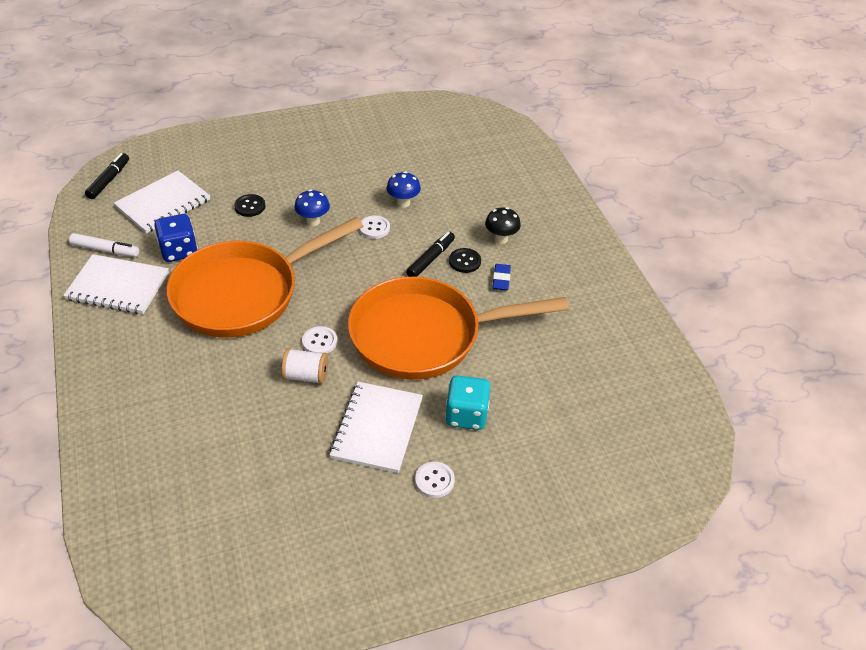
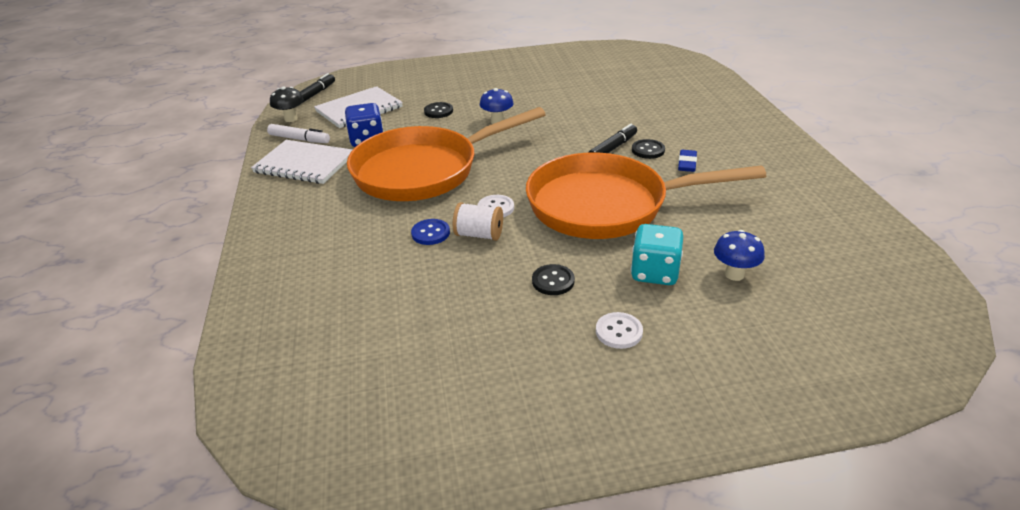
camera: 10 degrees right, 10 degrees down
white notebook [329,382,423,473] -> black button [532,264,575,295]
white button [359,215,390,239] -> none
blue mushroom [387,171,421,208] -> blue mushroom moved to [714,230,765,281]
black mushroom [485,207,521,244] -> black mushroom moved to [270,86,304,122]
none -> blue button [411,219,450,245]

